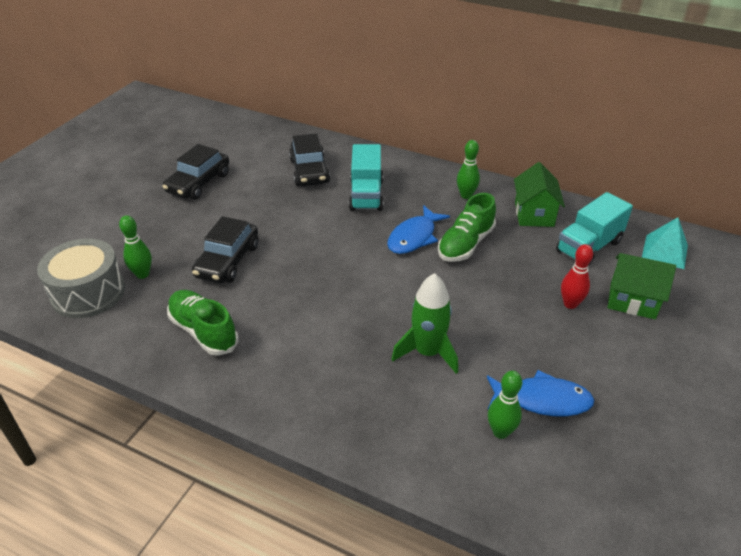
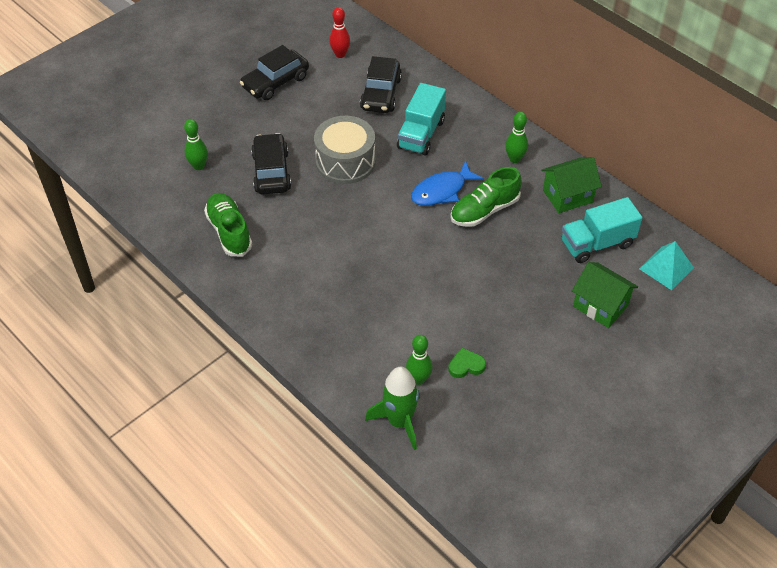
camera: 20 degrees right, 10 degrees up
grey drum [37,238,125,318] -> grey drum moved to [314,116,376,184]
black car [192,216,259,283] -> black car turned 135 degrees clockwise [251,133,291,195]
green rocket [392,273,458,374] -> green rocket moved to [365,367,420,450]
blue fish [487,370,594,417] -> green heart [448,348,486,378]
green house [514,162,565,227] -> green house turned 45 degrees clockwise [541,157,602,213]
red bowling pin [561,244,593,309] -> red bowling pin moved to [329,7,350,58]

